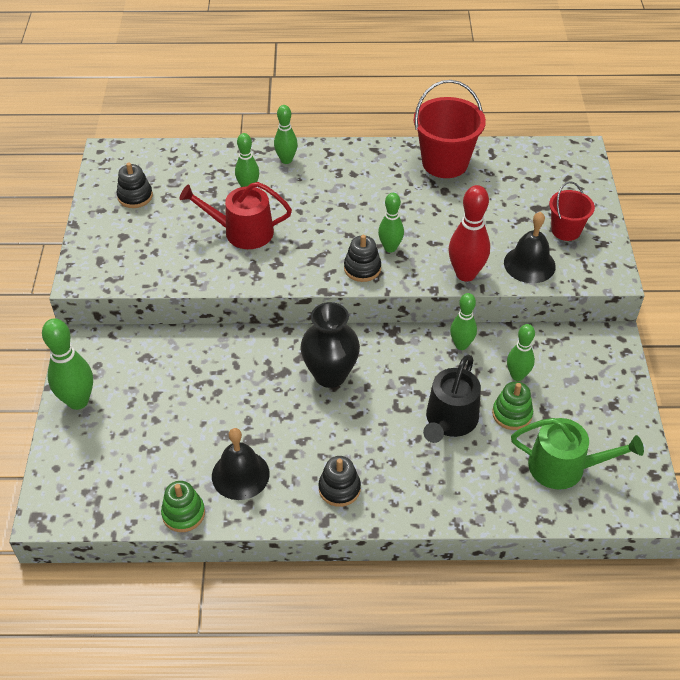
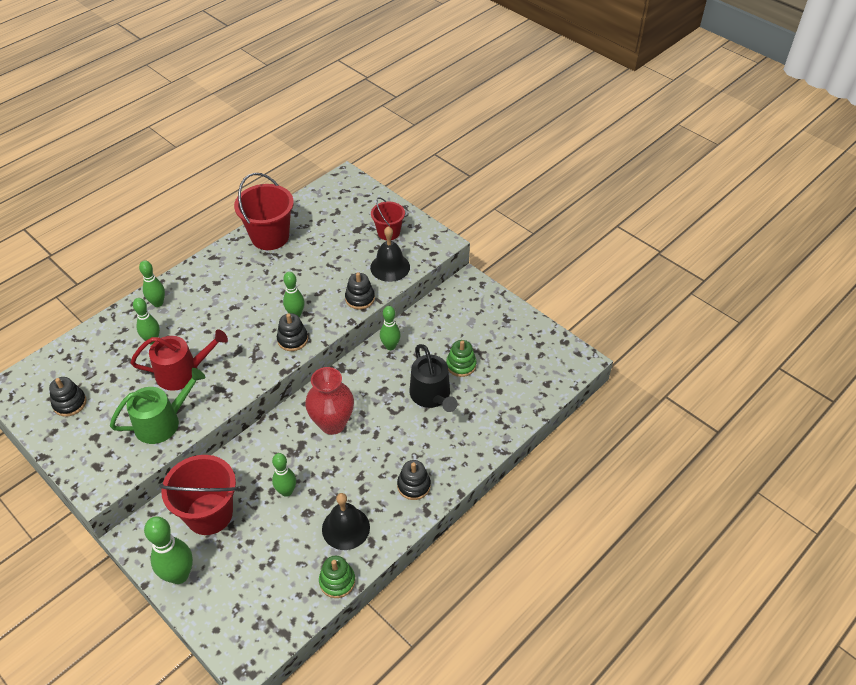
camera: 45 degrees left, 0 degrees up
red watering can [179,182,292,249] -> red watering can turned 150 degrees counterclockwise [131,329,228,391]
black vase [300,302,360,388] -> red vase [305,367,354,435]
red bowling pin [449,185,490,282] -> black stacking toy [345,272,375,310]
green bowling pin [507,324,535,381] -> green bowling pin moved to [272,453,296,497]
green watering can [511,418,644,490] -> green watering can moved to [110,368,205,444]
none -> red bucket [159,455,237,535]

